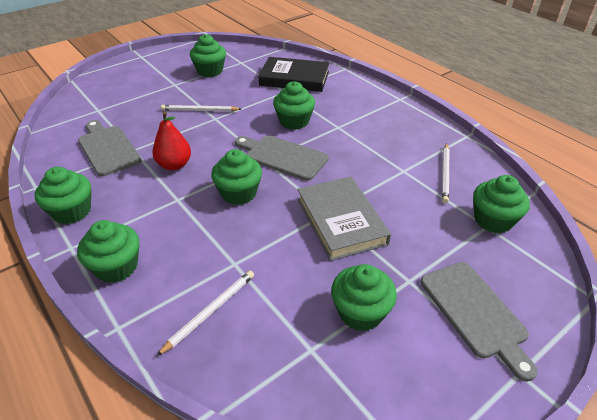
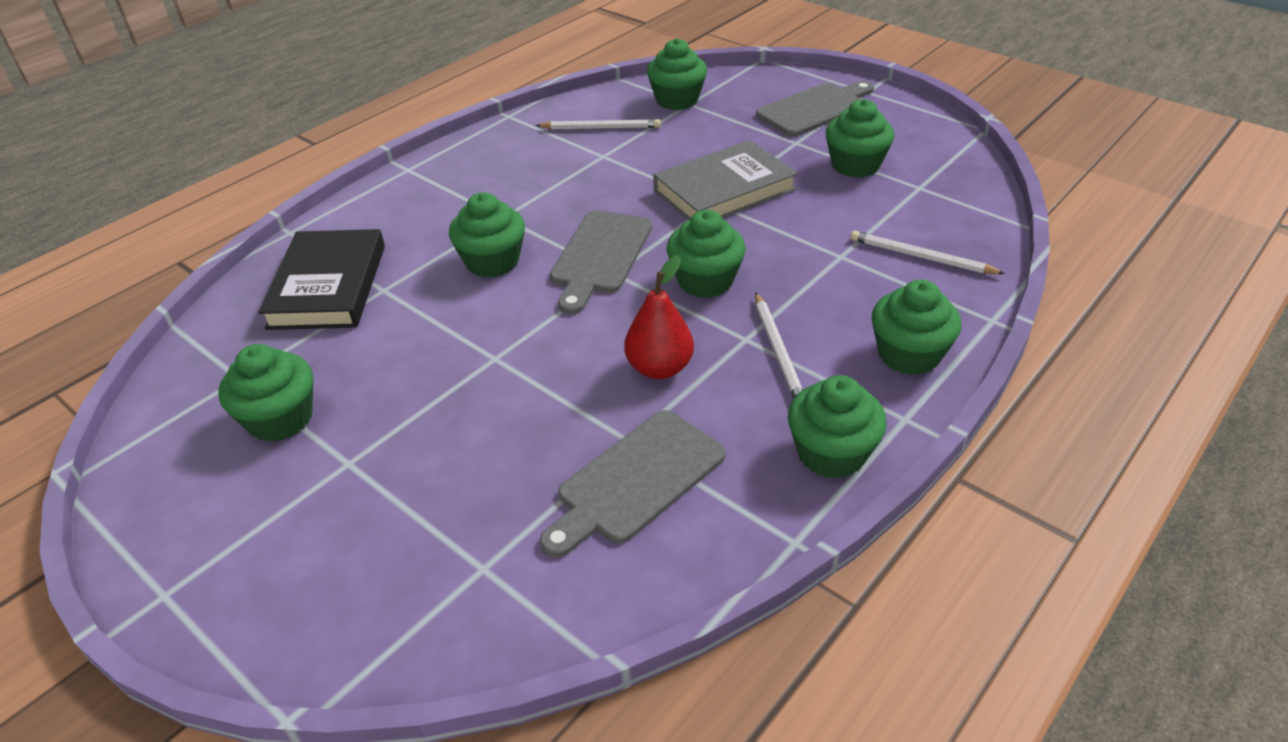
camera: 100 degrees left, 0 degrees up
white pencil [161,105,241,111] -> white pencil moved to [755,293,803,399]

